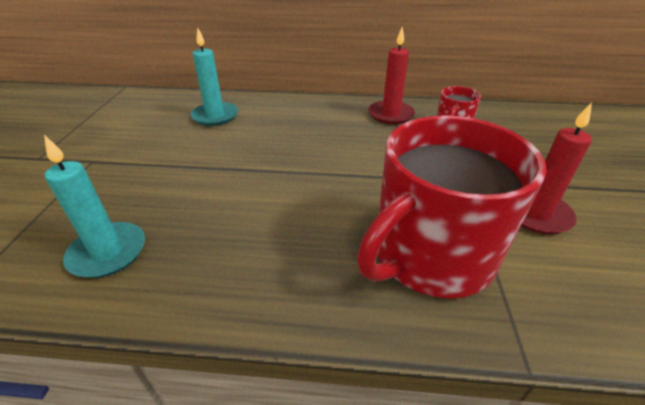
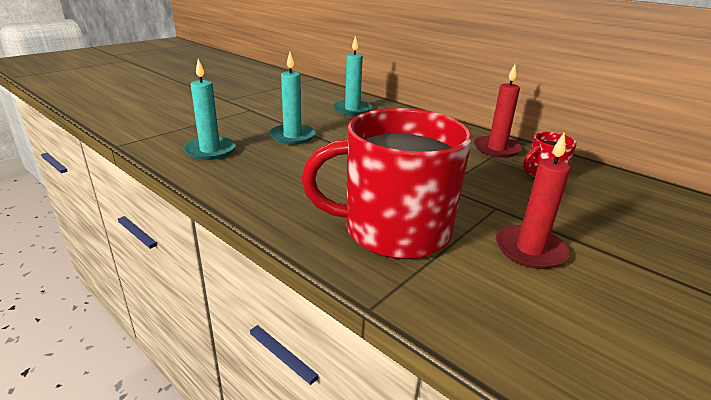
camera: 35 degrees right, 10 degrees down
none -> turquoise candle [269,52,316,145]

